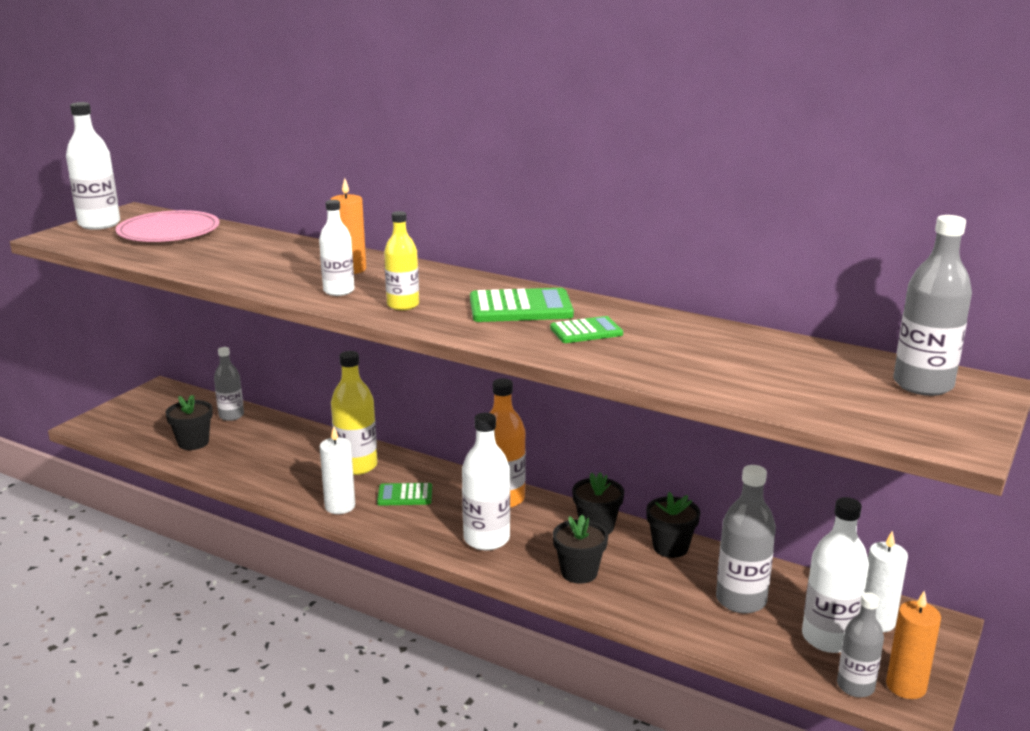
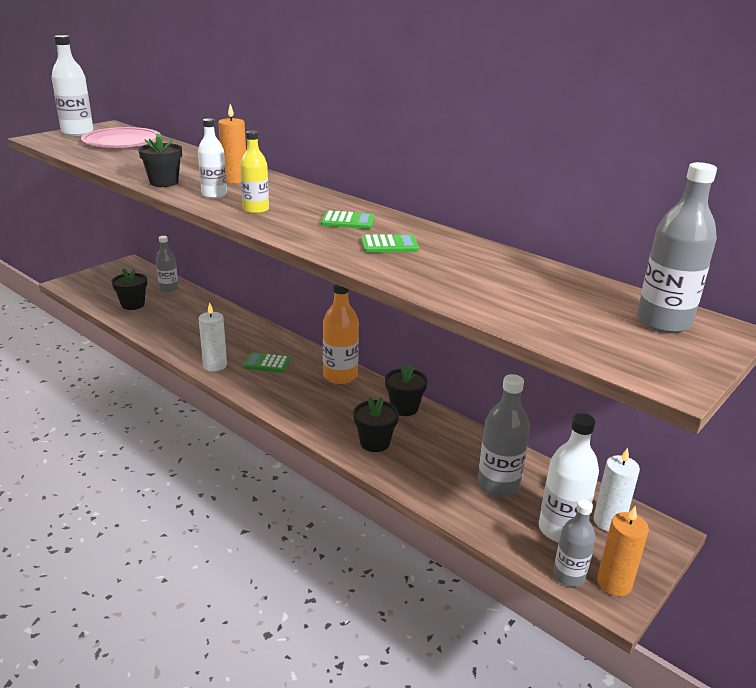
camera: 10 degrees right, 5 degrees up
yellow bottle [331,351,377,475] -> none
white bottle [462,413,510,550] -> none
green calculator [470,288,574,322] -> green calculator [321,210,375,229], size x0.62
black flower pot [646,492,700,558] -> black flower pot moved to [138,133,182,187]

